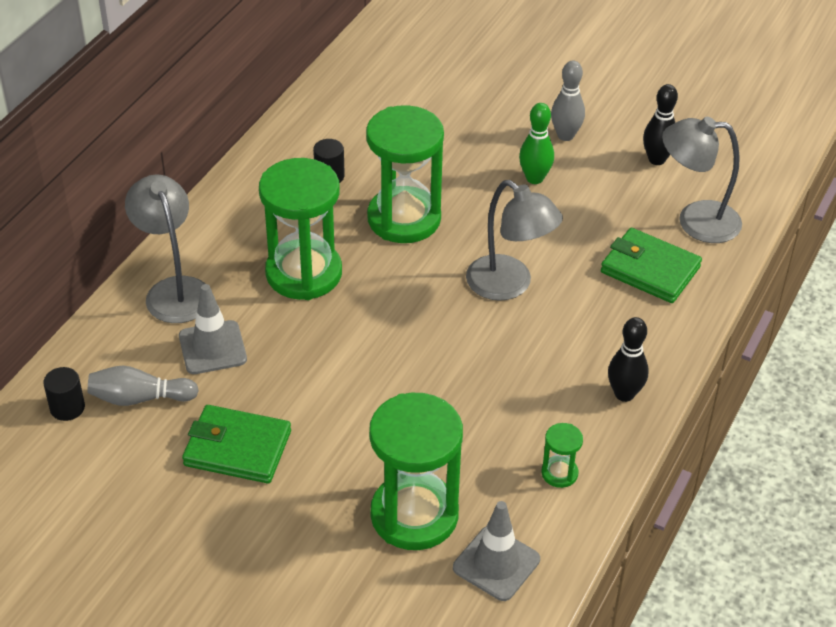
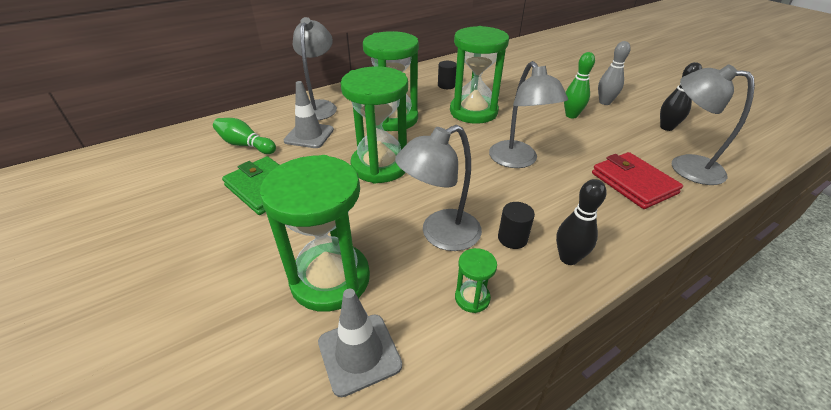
camera: 30 degrees right, 5 degrees down
black cylinder [43,367,85,421] -> black cylinder moved to [498,202,535,249]
grey bowling pin [88,366,199,406] -> green bowling pin [213,118,276,154]
green wallet [601,228,702,303] -> red wallet [592,152,683,209]
none -> green hourglass [340,67,408,184]
none -> grey lamp [395,125,482,251]

